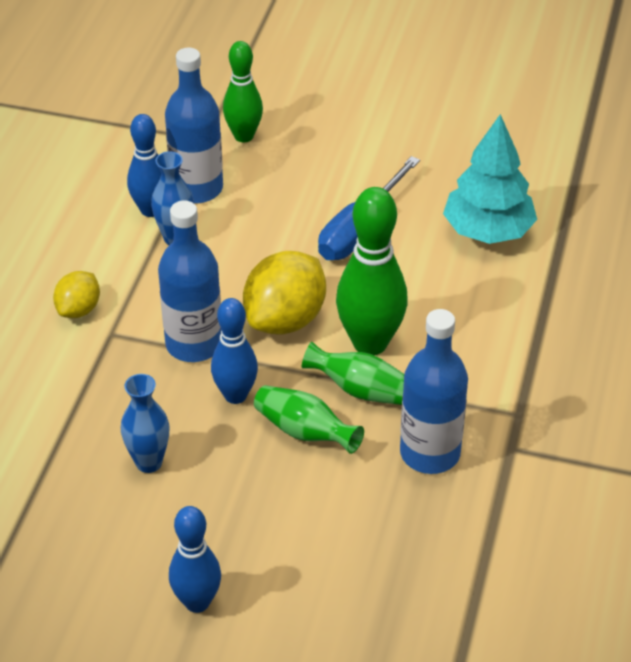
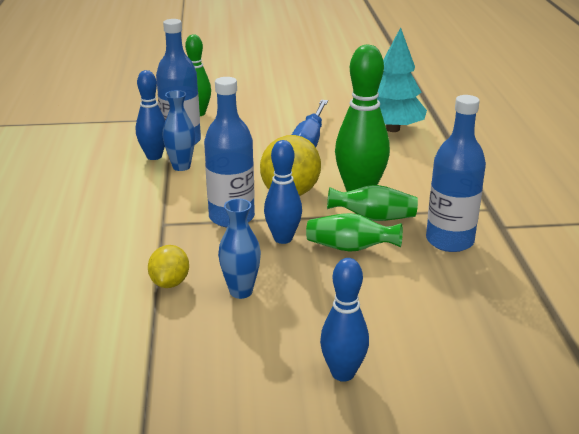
camera: 20 degrees left, 15 degrees down
yellow lemon [53,271,100,318] -> yellow lemon moved to [148,245,189,288]

